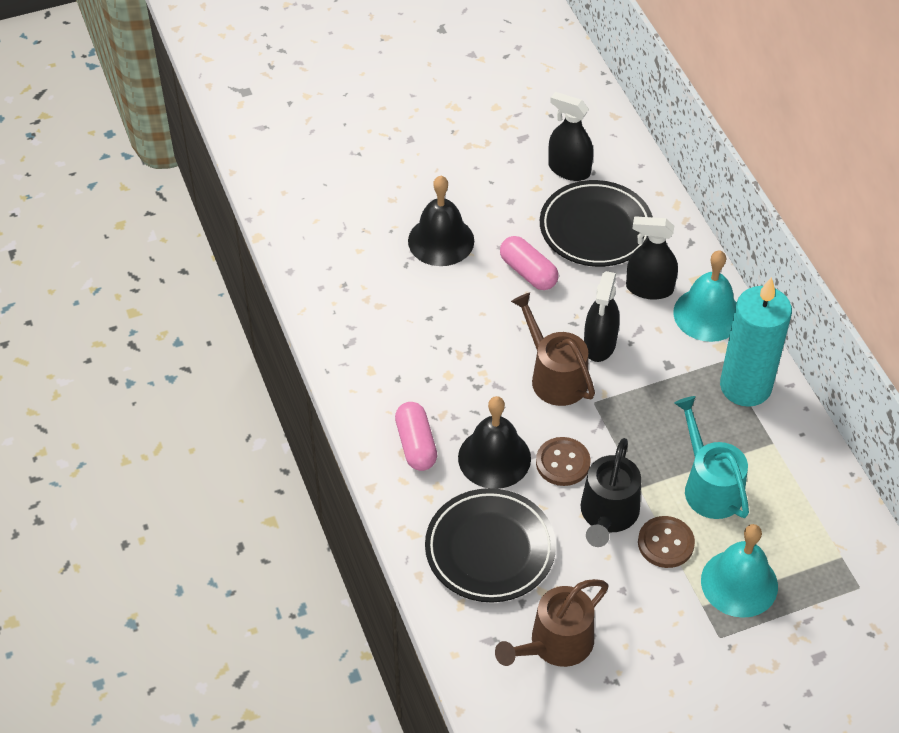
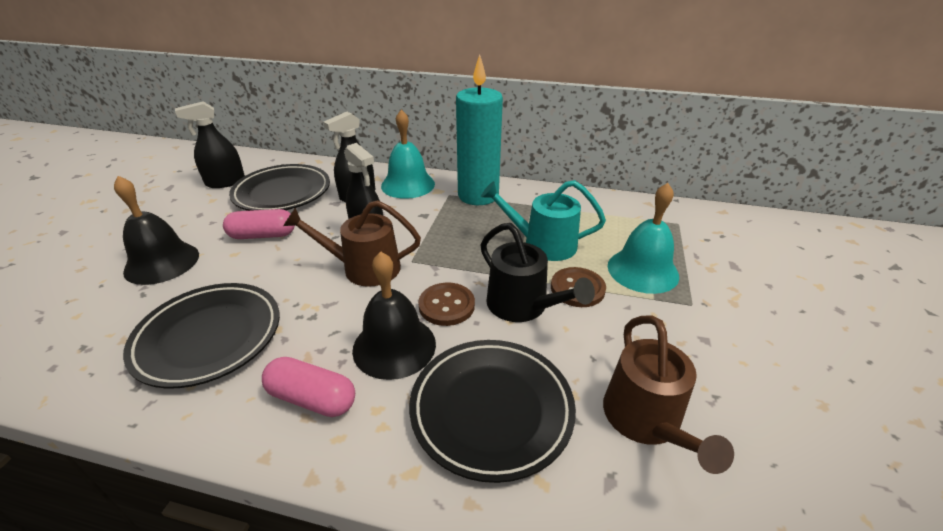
camera: 55 degrees left, 15 degrees down
none -> black plate [123,283,280,388]

